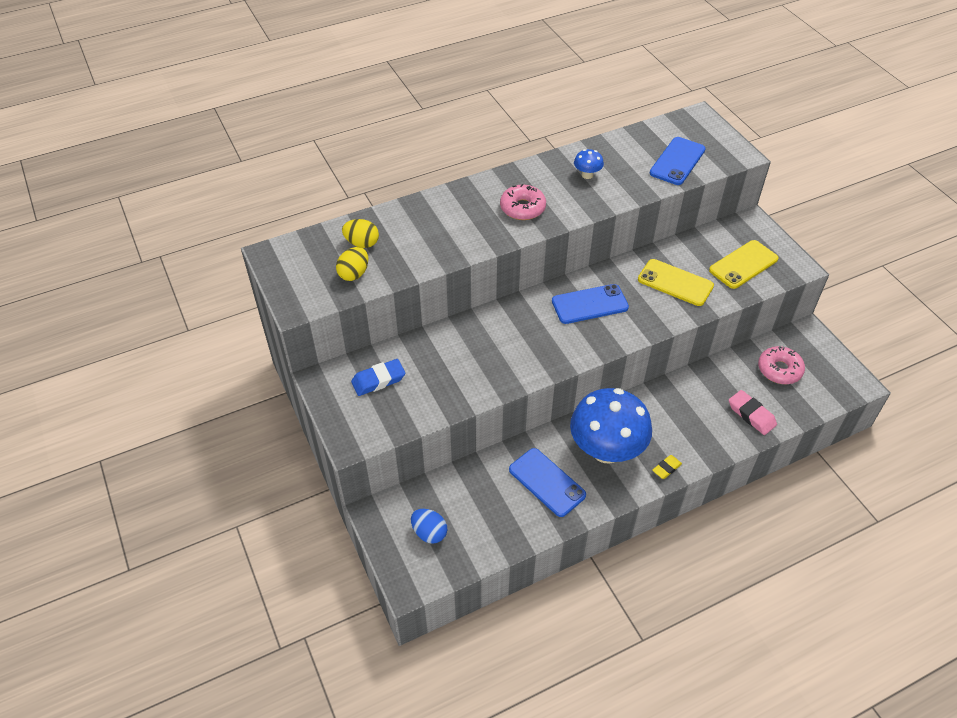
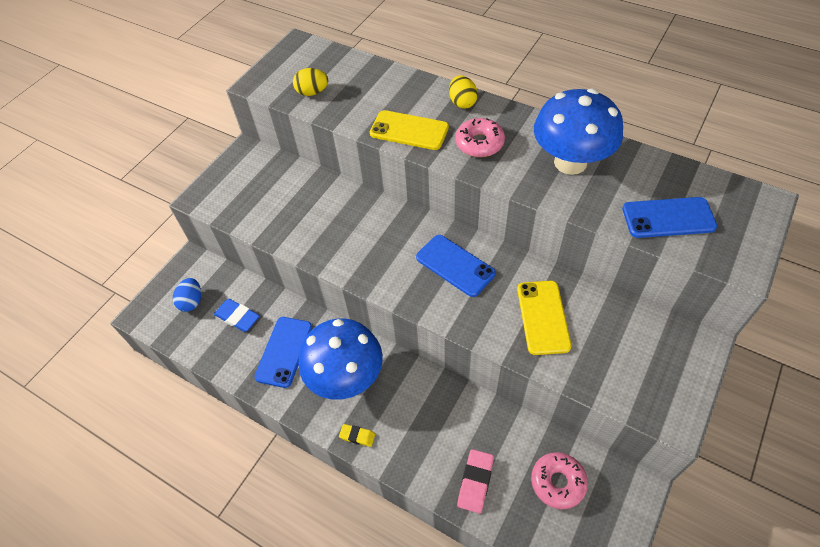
camera: 60 degrees right, 5 degrees up
yellow egg [342,219,379,248] -> yellow egg moved to [449,75,478,109]
blue eraser [351,359,405,396] -> blue eraser moved to [214,299,260,332]
blue mushroom [574,149,604,179] -> blue mushroom [534,89,623,175], size x2.47
yellow phone [709,240,779,289] -> yellow phone moved to [370,110,449,150]

